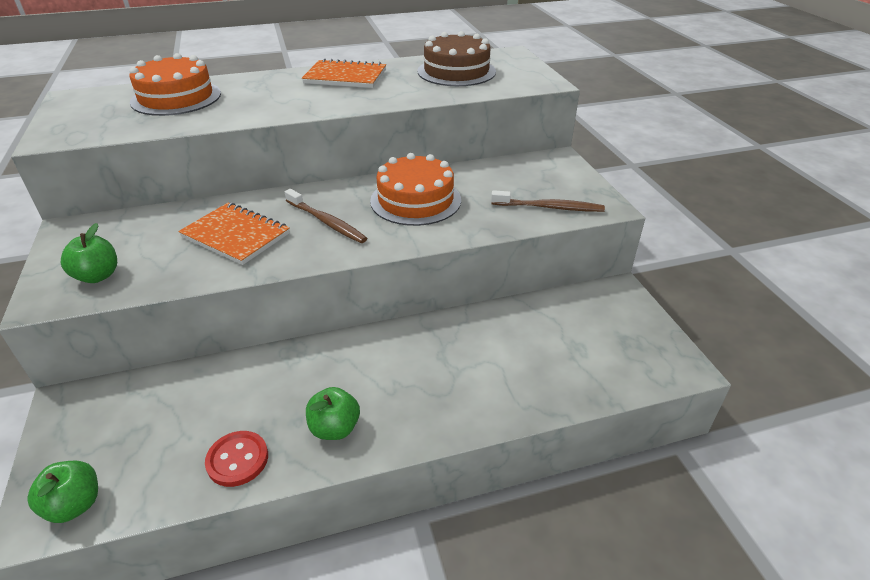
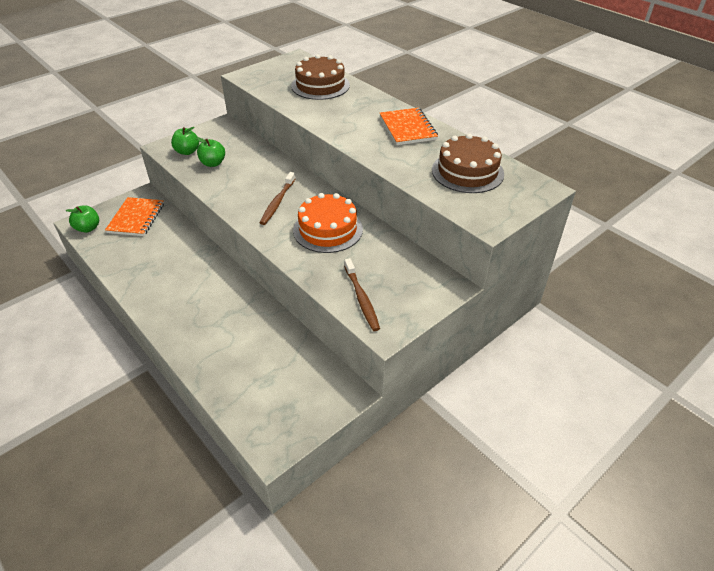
camera: 65 degrees right, 5 degrees up
orange cake [129,53,221,116] -> brown cake [291,54,350,100]
orange notebook [178,203,290,265] -> orange notebook moved to [105,197,164,236]
red button [205,431,268,487] -> none
green apple [306,387,360,440] -> green apple moved to [196,137,225,167]

